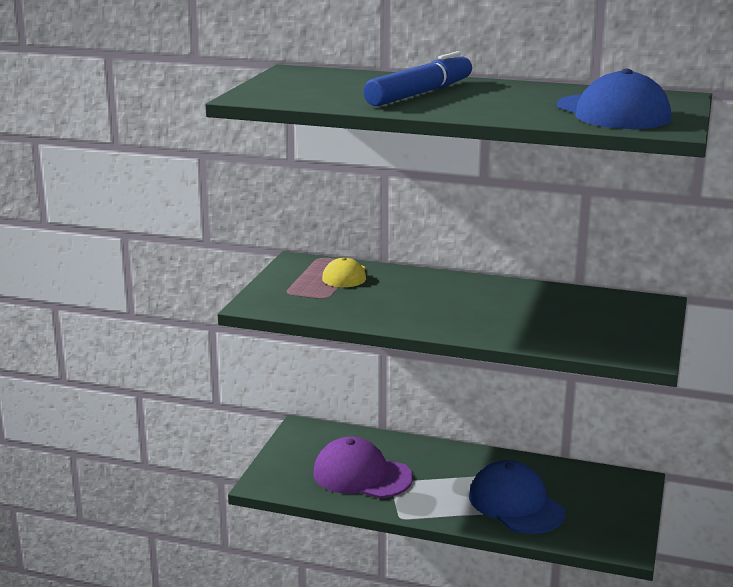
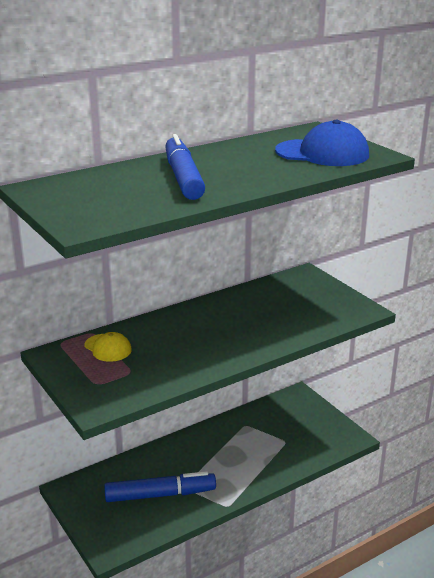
camera: 50 degrees left, 5 degrees up
purple cap [313,437,413,498] -> blue marker [104,471,216,502]
blue cap [469,460,565,534] -> none

